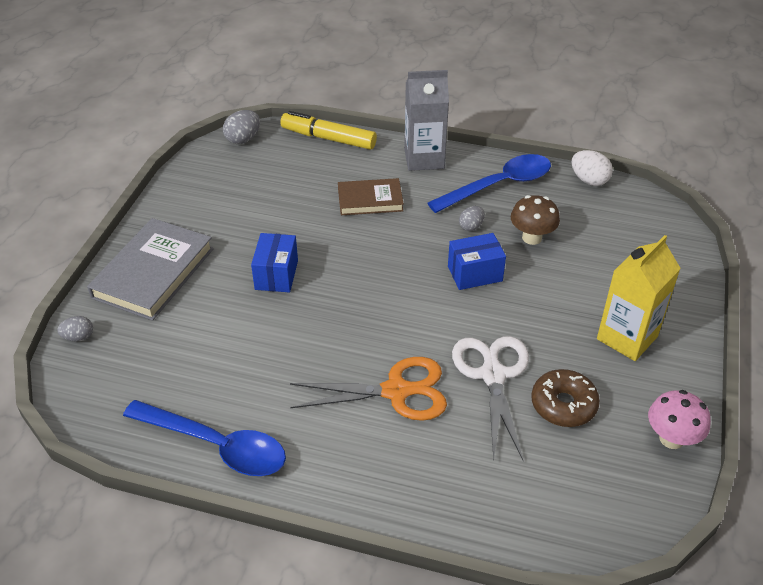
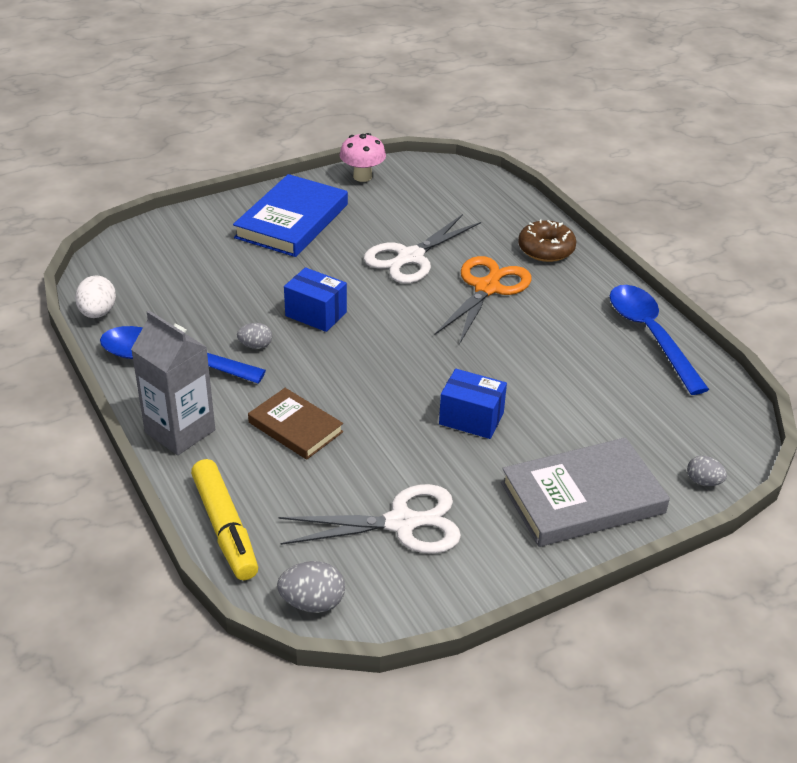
camera: 135 degrees left, 5 degrees down
blue box [251,233,298,292] -> blue box turned 60 degrees clockwise [439,369,507,439]
orange scissors [290,357,447,421] -> orange scissors turned 75 degrees clockwise [435,256,531,344]
brown mushroom [511,195,560,245] -> none
brown donut [531,369,600,427] -> brown donut moved to [518,220,577,262]
yellow carton [597,235,681,361] -> blue book [233,174,348,257]
none -> white scissors [279,484,461,554]

